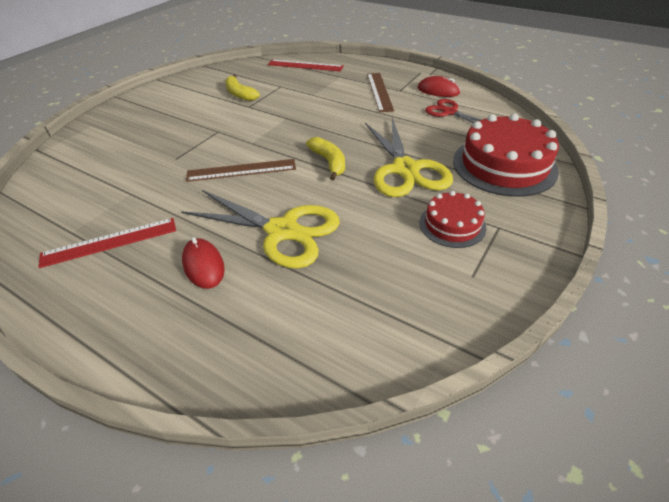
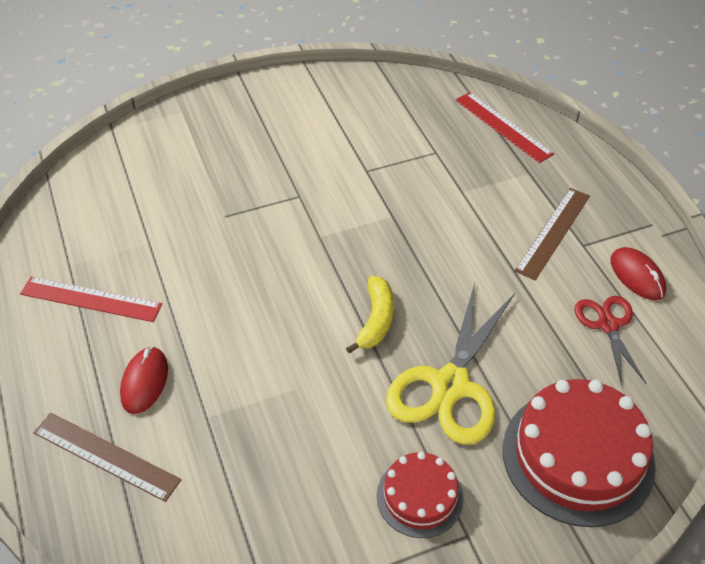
camera: 35 degrees right, 5 degrees up
yellow scissors [181,190,340,268] -> none
brown ruler [186,159,296,182] -> brown ruler moved to [33,413,181,502]
yellow banana [225,74,260,101] -> none

